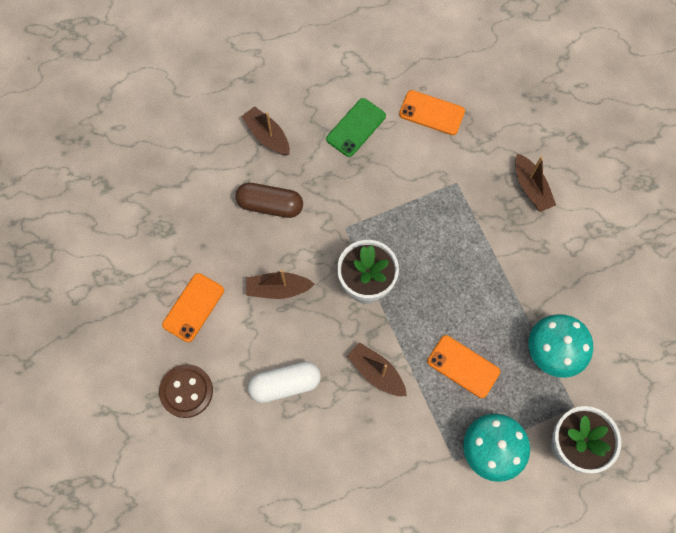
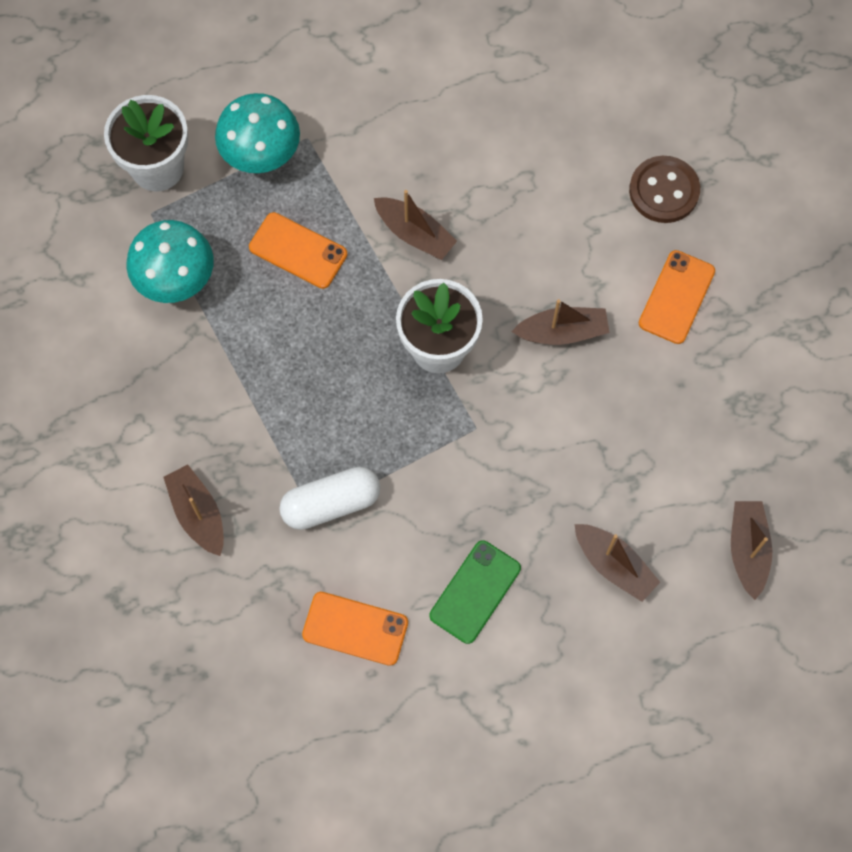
camera: 175 degrees right, 0 degrees up
brown capsule [235,183,303,218] -> none
white capsule [248,361,321,403] -> white capsule moved to [279,467,381,530]
none -> brown boat [731,501,772,600]

